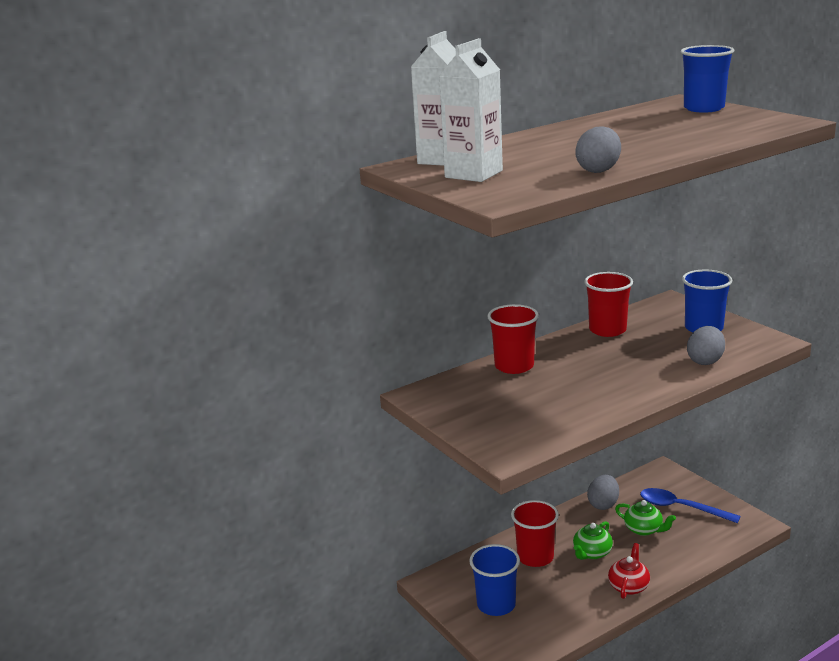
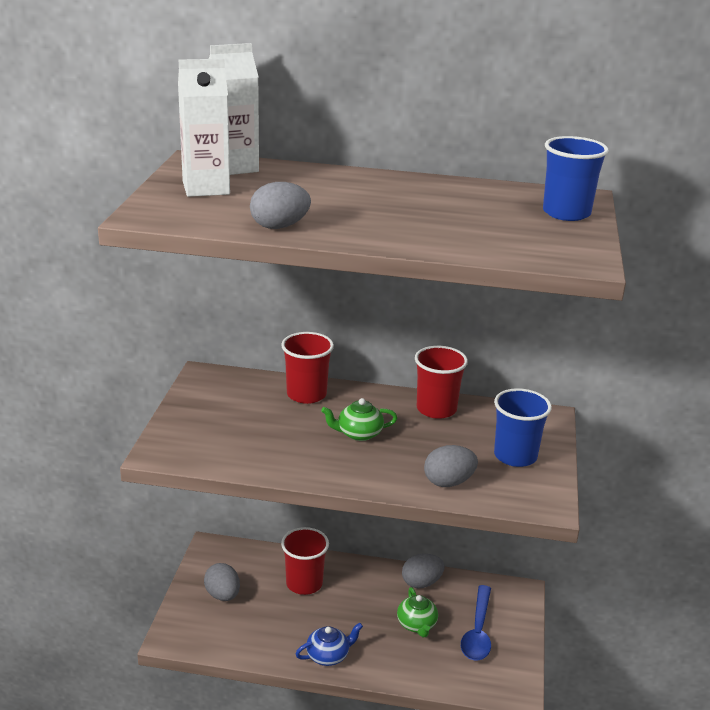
camera: 40 degrees right, 5 degrees up
blue cup [469,544,520,616] -> grey egg [204,563,240,601]
green teapot [573,521,613,560] -> green teapot moved to [321,398,397,441]
red teapot [608,543,650,599] -> blue teapot [296,623,363,666]
blue spoon [640,488,741,523] -> blue spoon turned 150 degrees counterclockwise [461,585,491,660]

